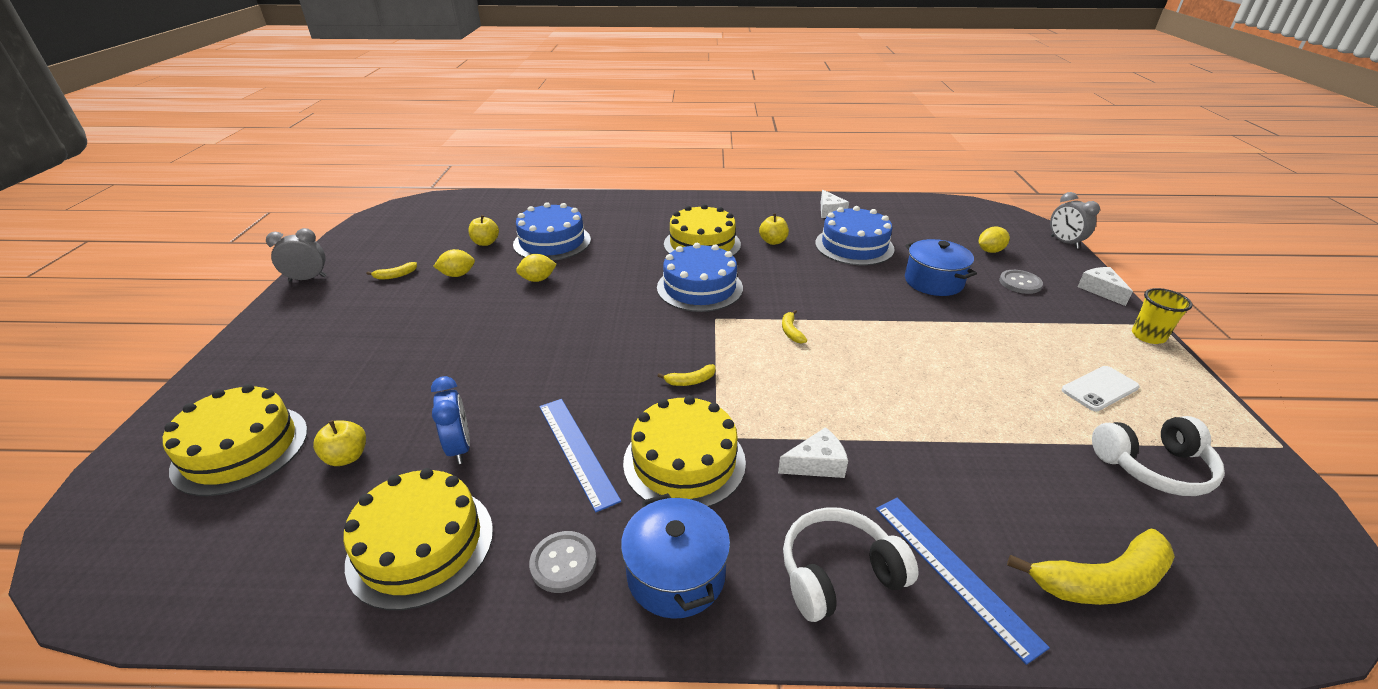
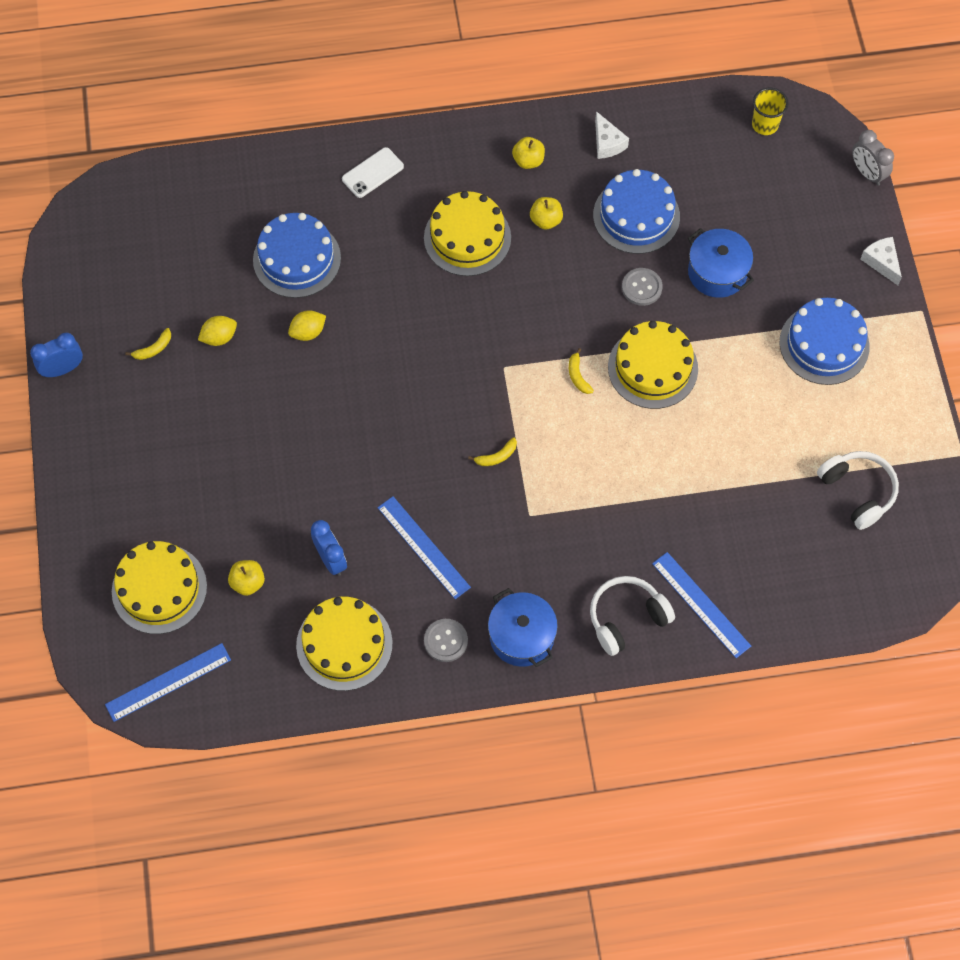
camera: 10 degrees left, 30 degrees up
grey clock [266,228,326,282] -> blue clock [30,333,83,377]
yellow apple [468,215,499,246] -> yellow apple moved to [512,137,545,169]
yellow cake [623,395,746,507] -> yellow cake moved to [608,321,698,409]
blue cake [657,243,743,312] -> blue cake moved to [780,298,870,385]
white cheese [778,427,848,478] -> none
yellow lemon [979,227,1010,253] -> none
grey button [999,270,1043,294] -> grey button moved to [622,268,663,306]
yellow banana [1007,529,1175,605] -> none
white phone [1062,366,1140,411] -> white phone moved to [342,147,404,198]
white headphones [1092,416,1225,496] -> white headphones turned 105 degrees counterclockwise [817,451,899,530]
yellow cup [1132,288,1193,344] -> yellow cup moved to [752,88,789,135]
none -> blue ruler [105,643,231,722]

